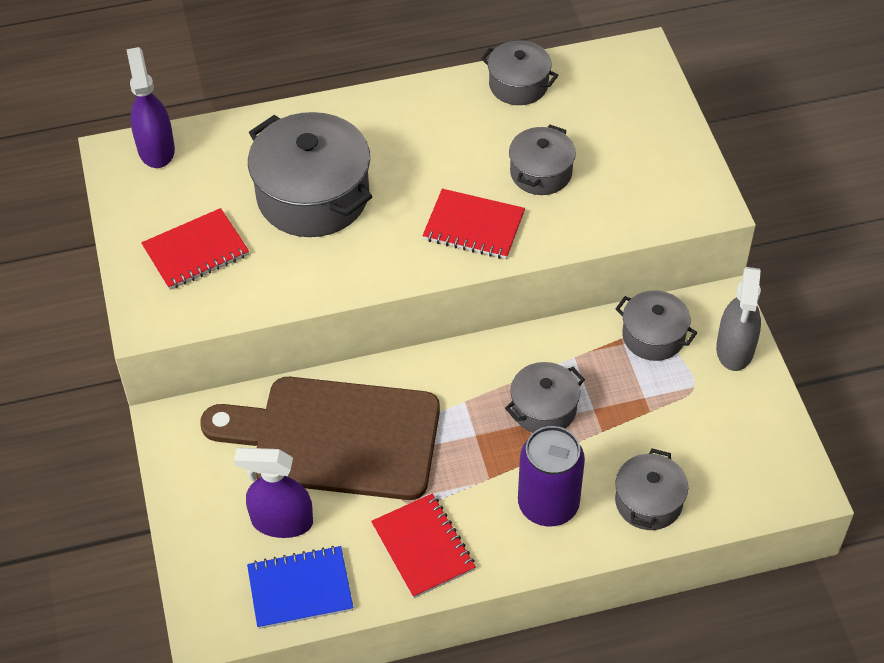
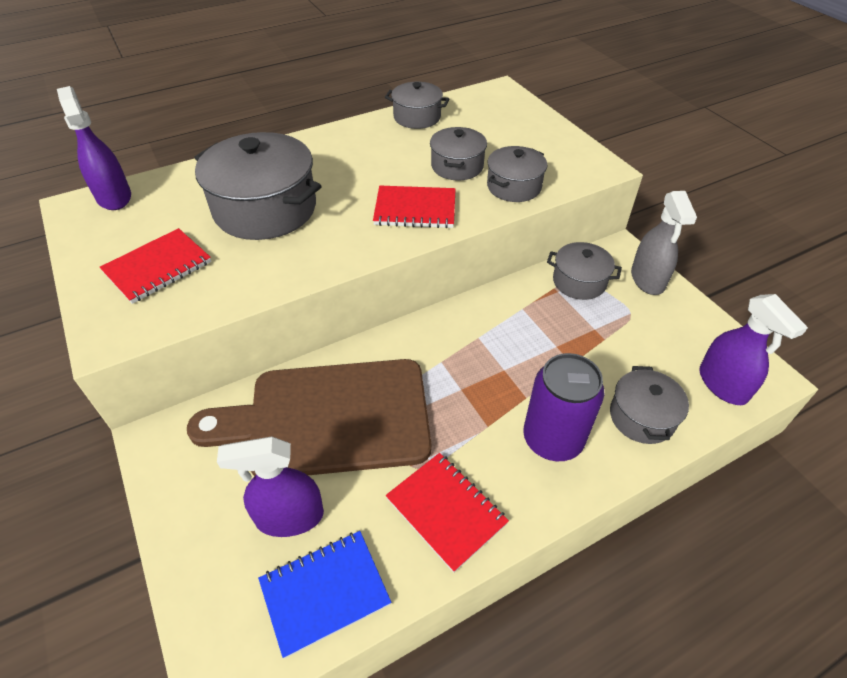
camera: 15 degrees left, 5 degrees down
grey pot [505,362,585,433] -> grey pot moved to [487,146,548,202]
none -> purple spray bottle [699,294,808,405]

